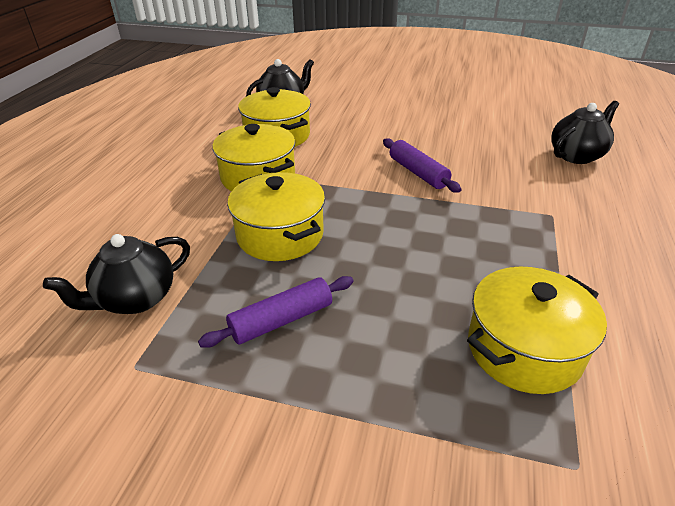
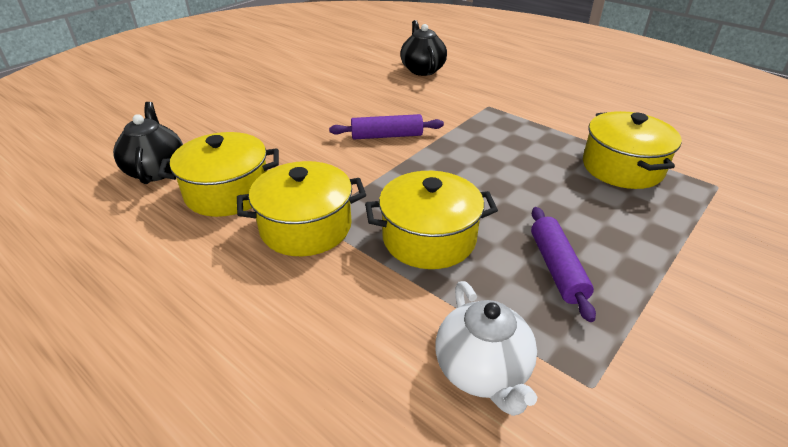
camera: 65 degrees left, 0 degrees up
black teapot [43,234,190,314] -> white teapot [435,281,537,416]

